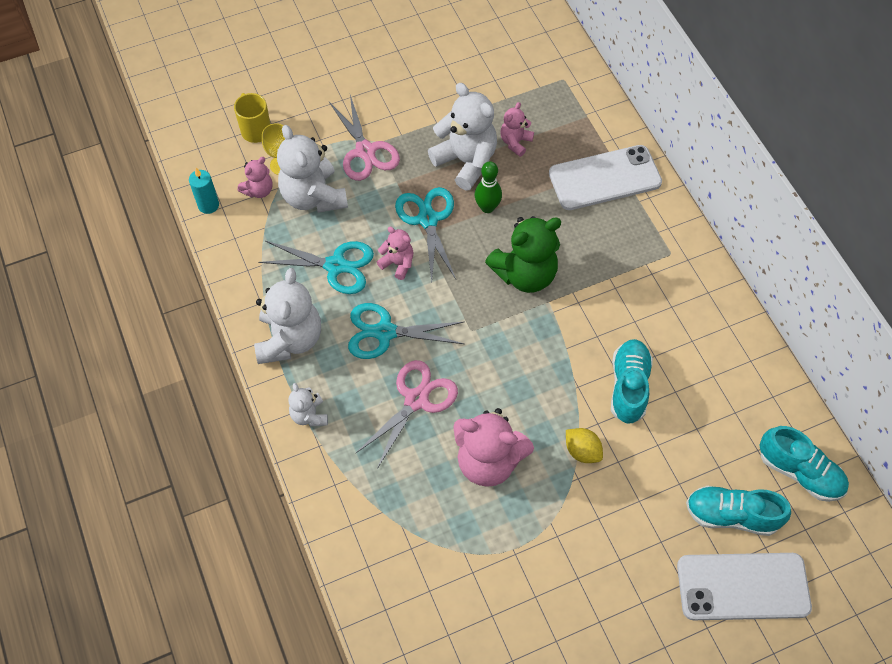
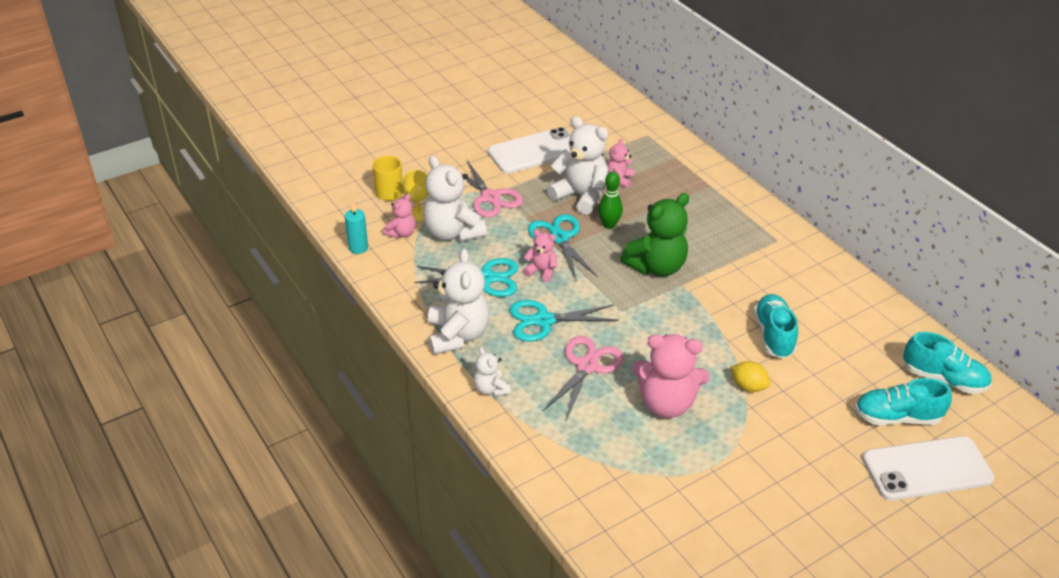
camera: 10 degrees left, 20 degrees down
white phone [549,145,662,210] -> white phone moved to [488,127,571,174]

